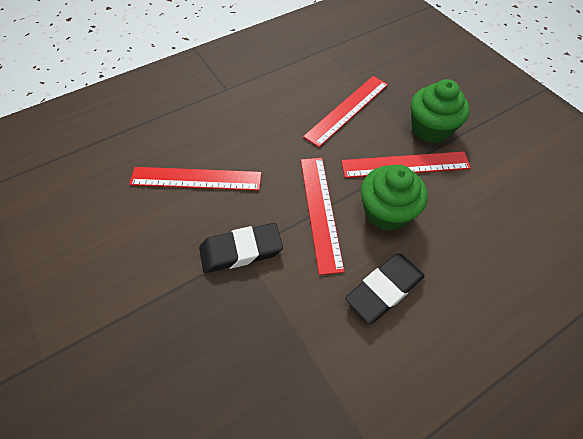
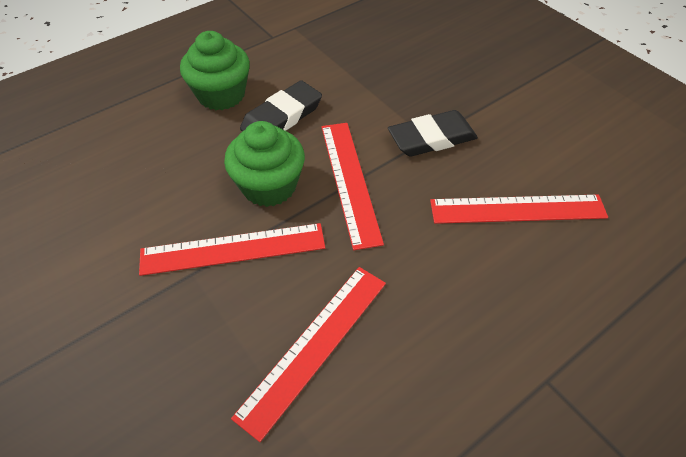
camera: 175 degrees right, 5 degrees down
green cupcake [411,79,470,143] -> green cupcake moved to [180,31,250,110]

